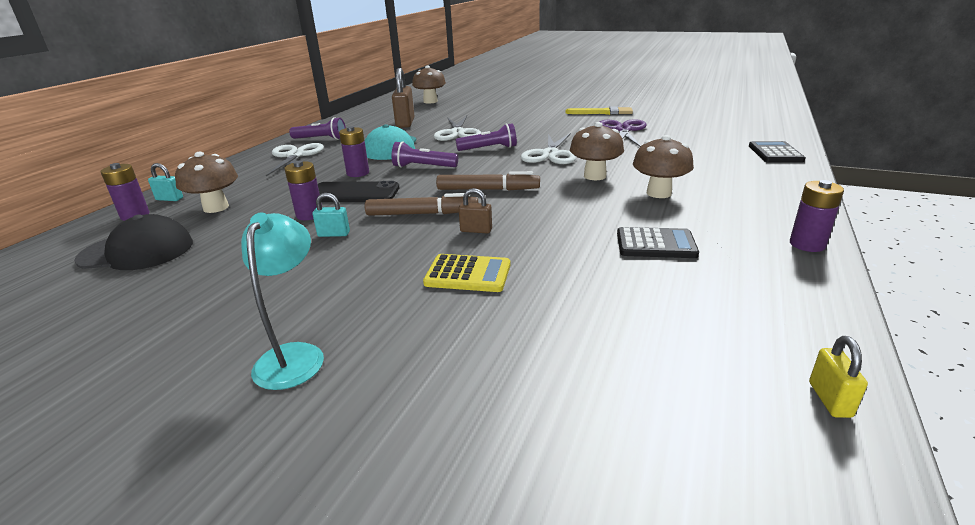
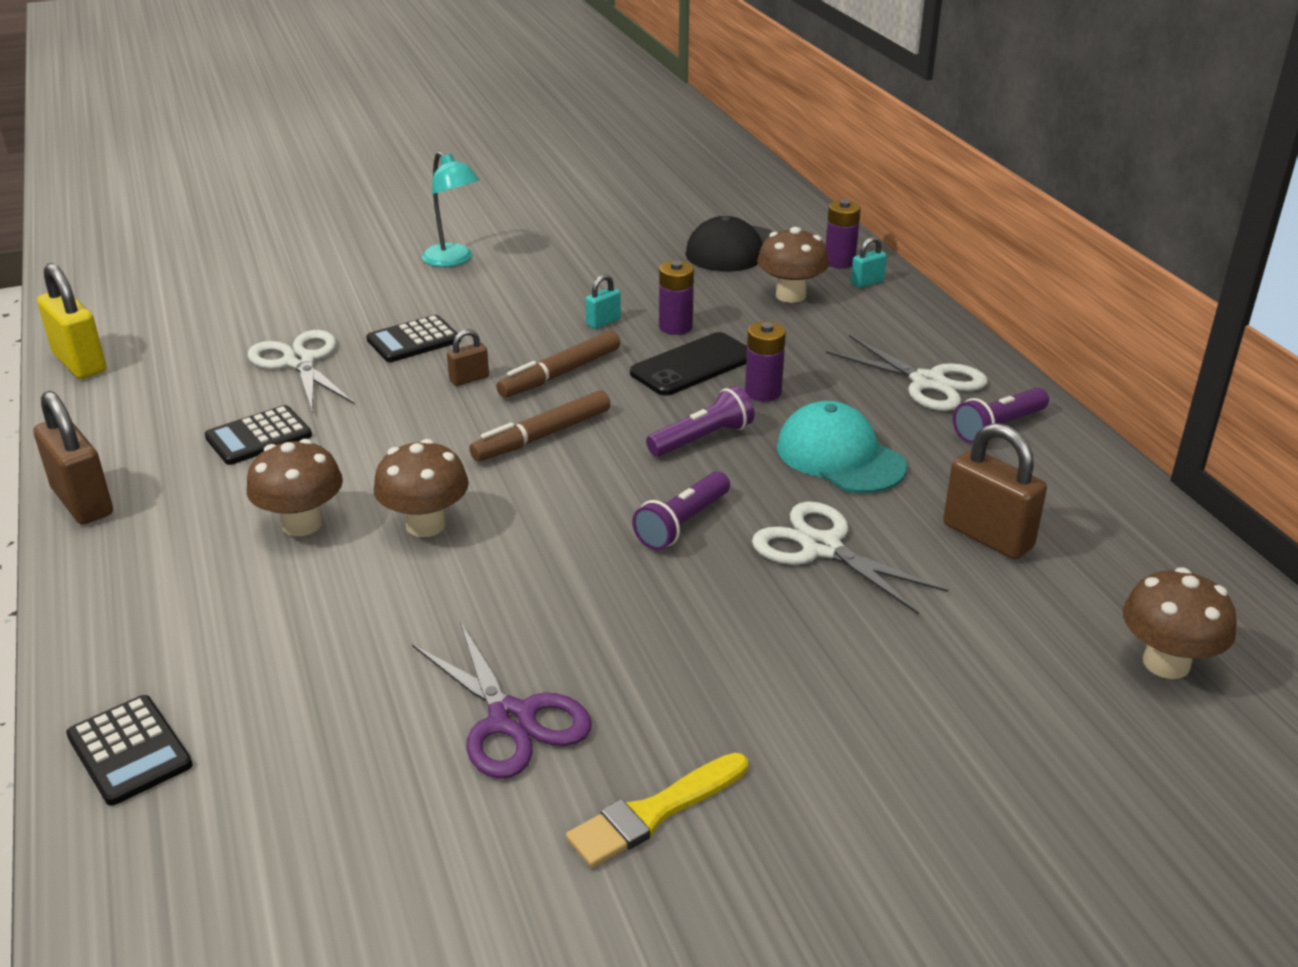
camera: 135 degrees right, 5 degrees up
yellow calculator [423,254,510,292] -> black calculator [366,315,461,362]
white scissors [521,133,576,164] -> white scissors moved to [248,330,355,413]
purple battery [790,180,844,252] -> brown padlock [34,391,113,524]
yellow padlock [809,336,868,418] -> yellow padlock [37,263,106,379], size x1.96

